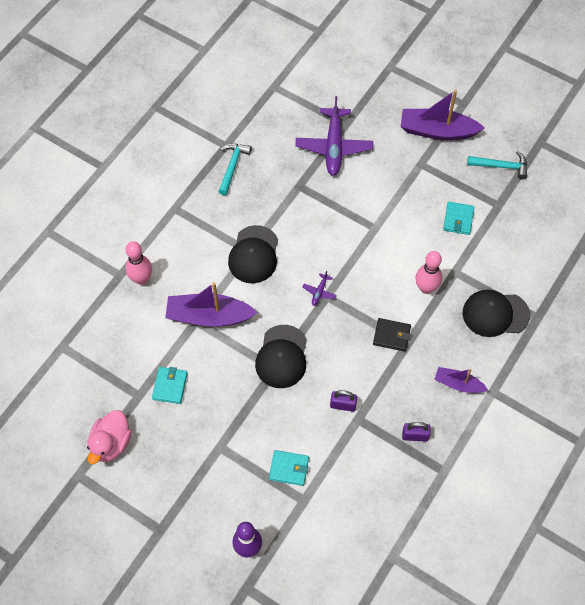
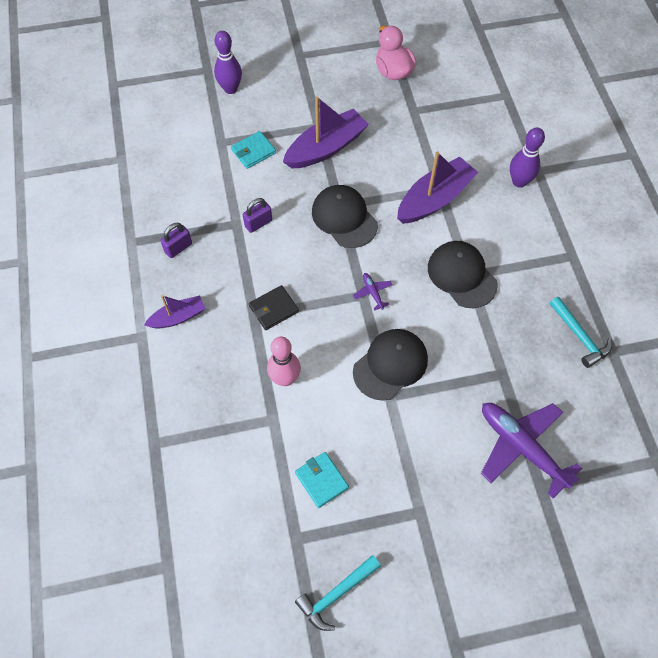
camera: 135 degrees right, 0 degrees up
pink bowling pin [126,241,152,285] -> purple bowling pin [510,127,545,188]
turquoise wallet [152,367,188,404] -> none
purple boat [401,90,485,140] -> purple boat moved to [283,96,369,168]
black cap [463,290,530,337] -> black cap moved to [353,329,428,401]

